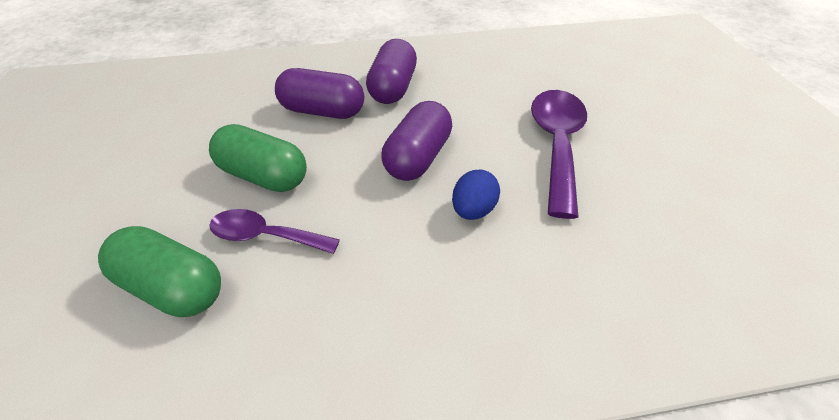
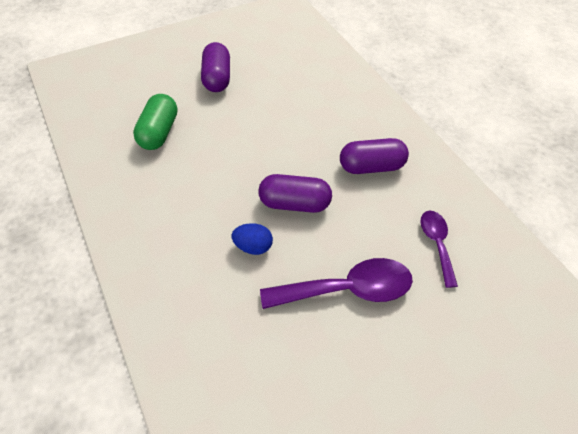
camera: 70 degrees right, 10 degrees up
green capsule [209,124,307,192] -> none
purple spoon [209,209,340,254] -> purple spoon moved to [420,211,458,288]
purple capsule [275,68,364,119] -> purple capsule moved to [201,42,230,92]

